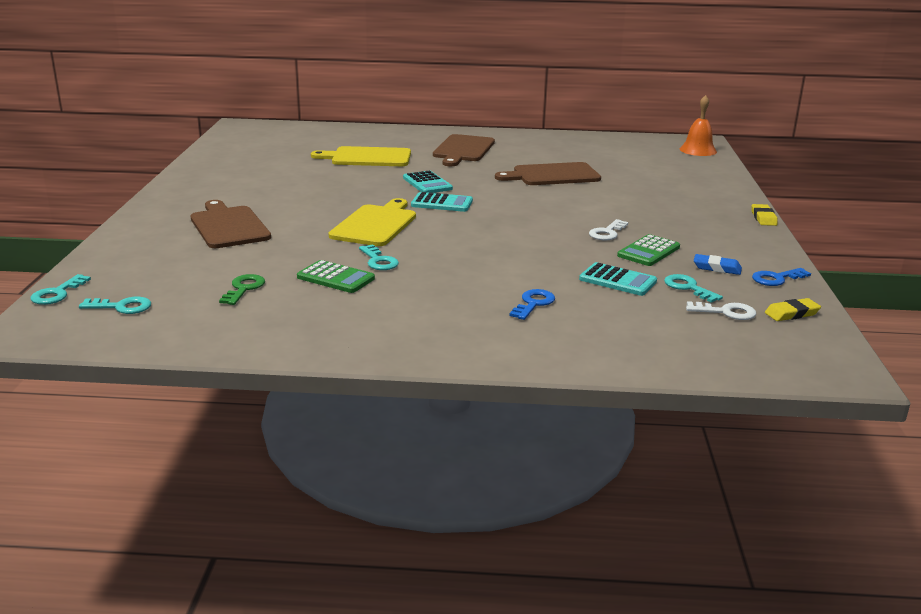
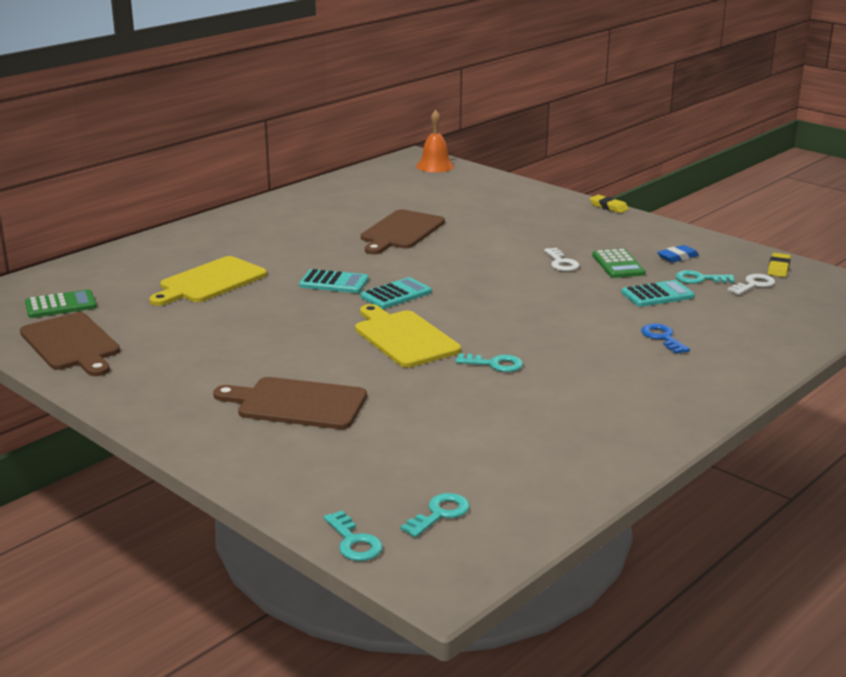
camera: 50 degrees left, 0 degrees up
green key [219,274,265,305] -> none
green calculator [297,260,375,293] -> green calculator moved to [25,289,97,318]
brown cutting board [433,134,495,166] -> brown cutting board moved to [20,312,120,376]
blue key [752,268,811,286] -> none

